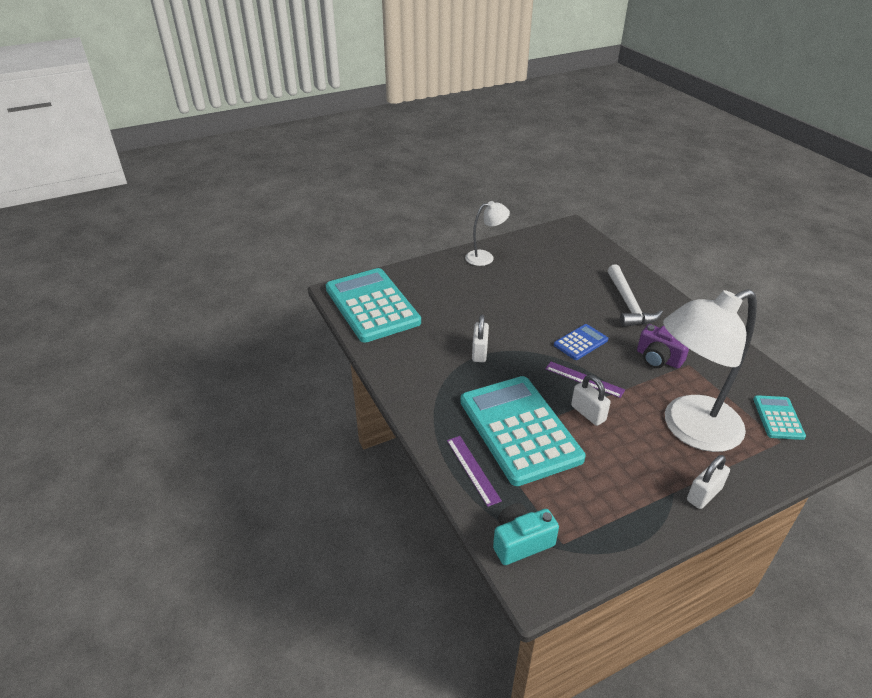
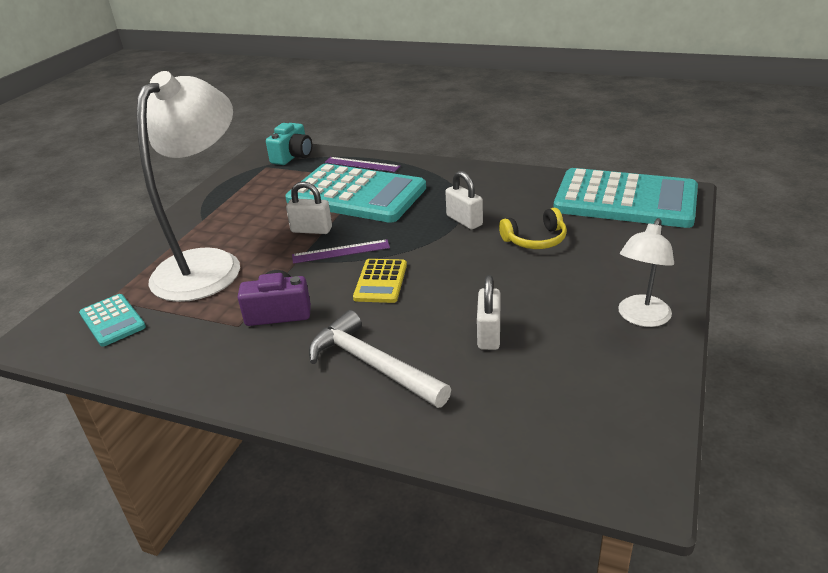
camera: 140 degrees right, 5 degrees down
blue calculator [554,324,608,360] -> yellow calculator [353,259,407,303]
white padlock [687,455,730,509] -> white padlock moved to [477,275,501,350]
none -> yellow headphones [499,208,567,249]

